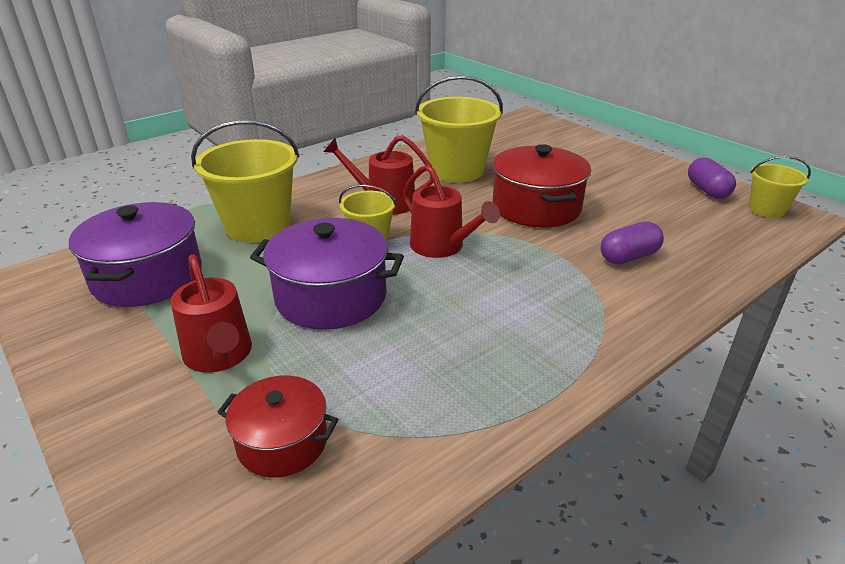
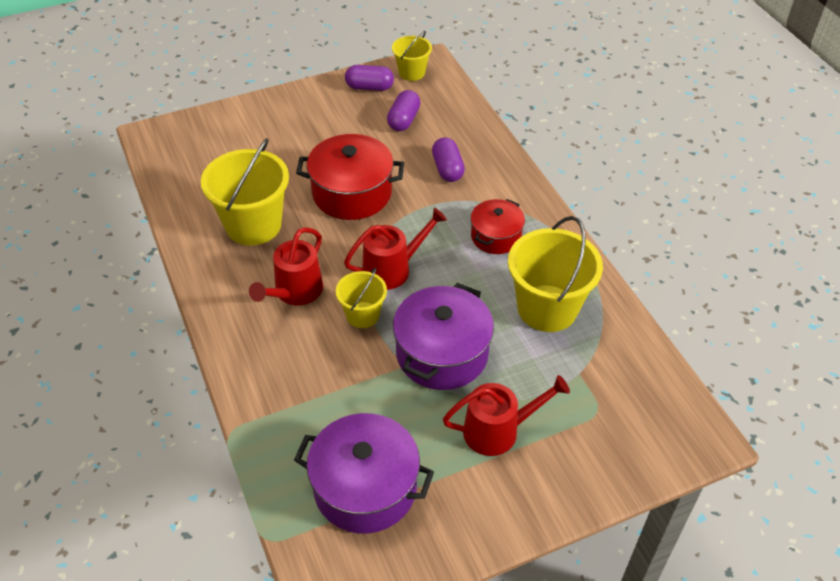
camera: 75 degrees left, 15 degrees up
yellow bucket [191,120,299,243] -> yellow bucket moved to [508,216,603,332]
red pot [218,376,338,477] -> red pot moved to [471,199,525,254]
none -> purple capsule [387,90,420,131]

